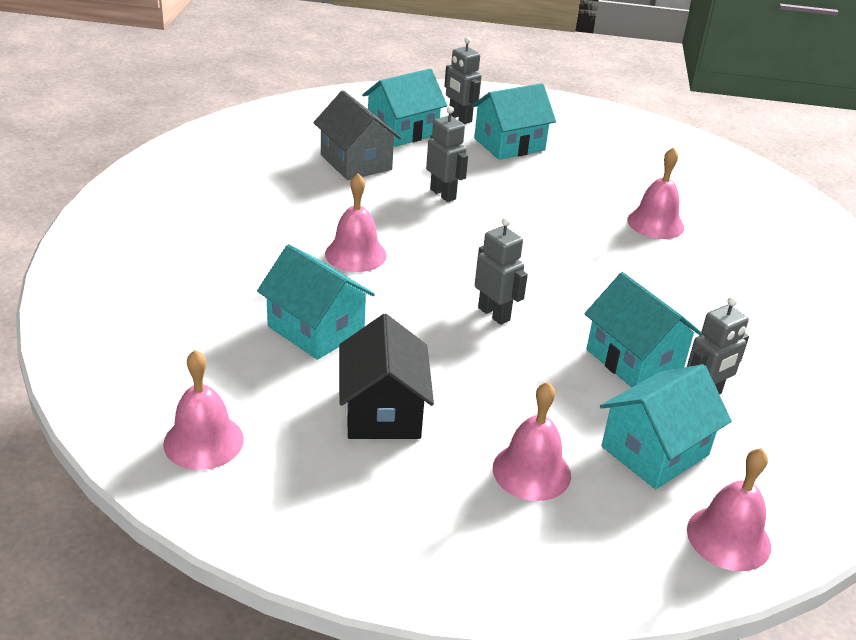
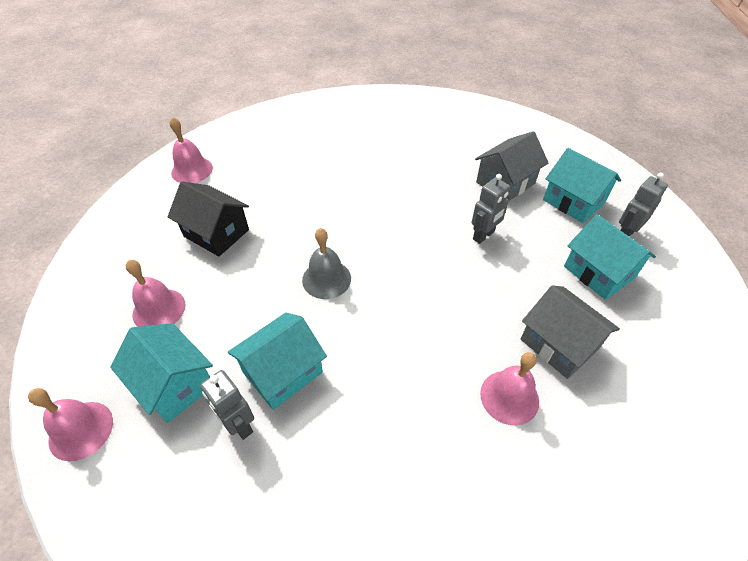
camera: 85 degrees right, 15 degrees up
turquoise house [257,244,375,360] -> none
pink bell [325,173,387,272] -> none
black house [339,314,434,439] -> black house turned 45 degrees clockwise [168,181,249,256]
grey robot [475,218,528,325] -> grey bell [302,228,351,299]
none -> grey house [521,285,620,379]

